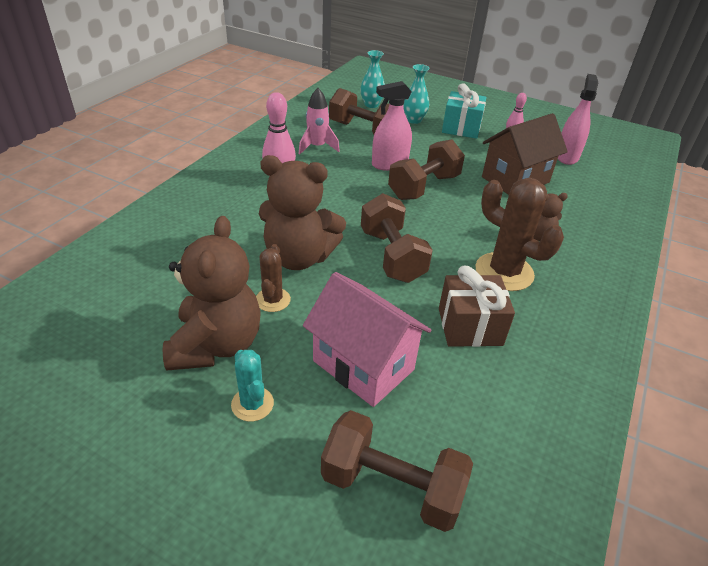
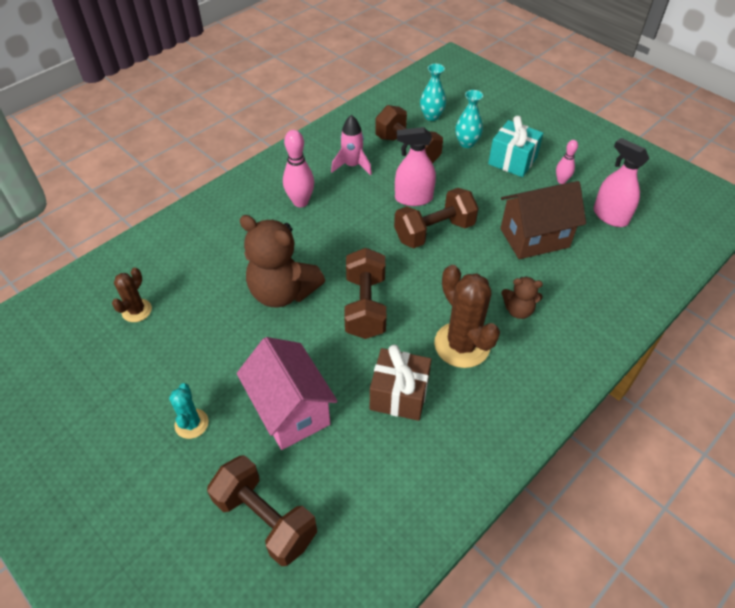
camera: 20 degrees right, 10 degrees up
brown teddy bear [163,216,261,371] -> none
brown cactus [256,244,291,312] -> brown cactus moved to [112,268,152,322]
pink spray bottle [558,74,598,165] -> pink spray bottle turned 75 degrees counterclockwise [593,138,649,227]

